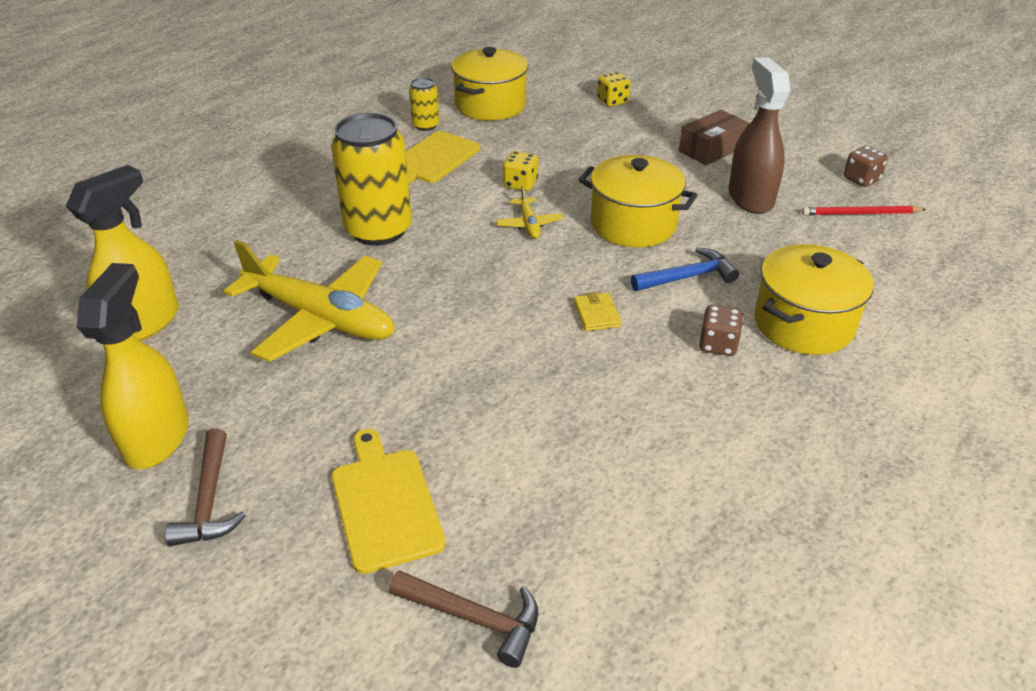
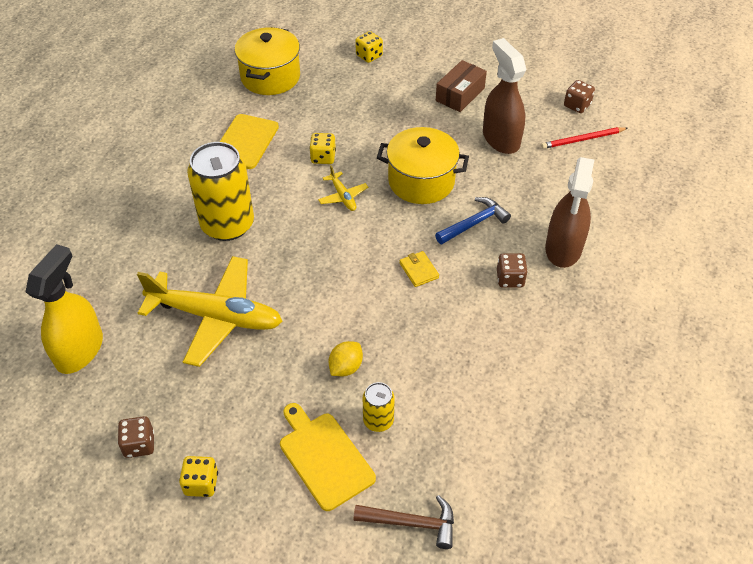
camera: 15 degrees left, 10 degrees up
yellow spray bottle [77,263,189,469] -> brown dice [118,416,154,458]
brown hammer [165,428,246,546] -> yellow dice [179,456,218,497]
yellow can [409,77,439,131] -> yellow can moved to [363,382,395,432]
yellow pot [754,244,874,355] -> brown spray bottle [545,157,594,268]
none -> yellow lemon [329,341,363,376]

